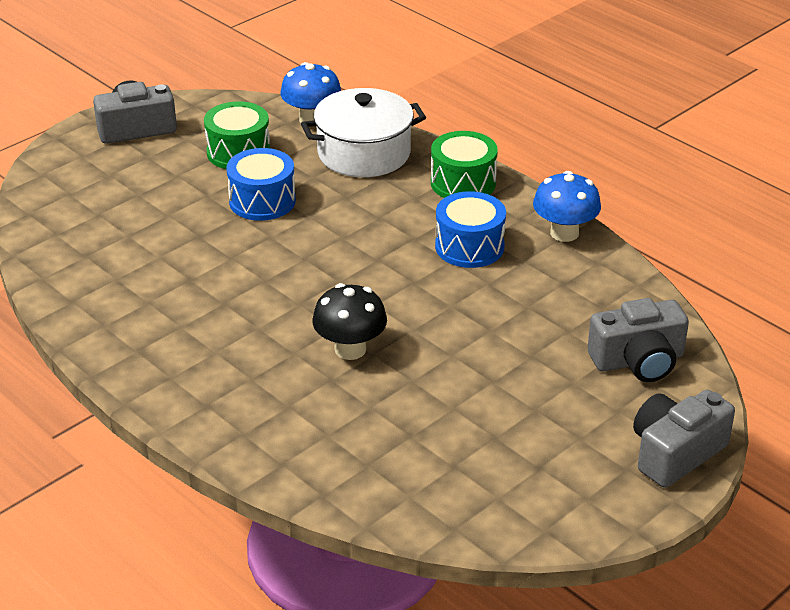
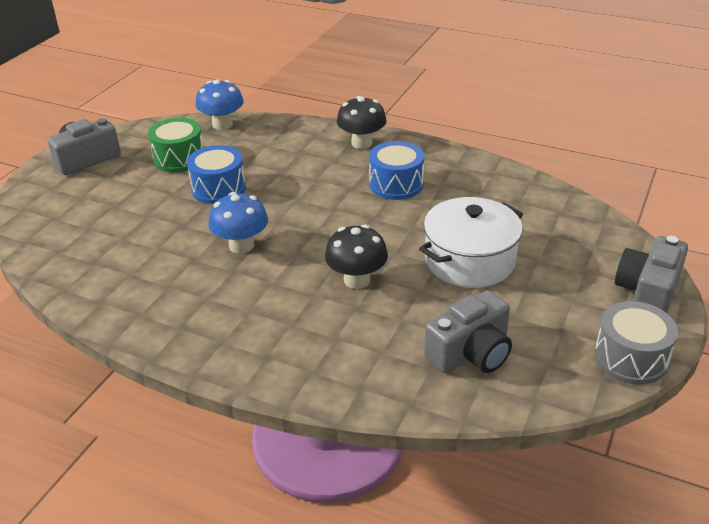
camera: 20 degrees left, 0 degrees up
white pot [301,88,426,177] -> white pot moved to [419,197,523,288]
green drum [431,131,498,198] -> black mushroom [337,96,387,149]
blue mushroom [533,171,601,242] -> blue mushroom moved to [208,192,268,254]
grey camera [587,298,689,382] -> grey camera moved to [424,290,512,373]
none -> grey drum [594,301,678,385]

